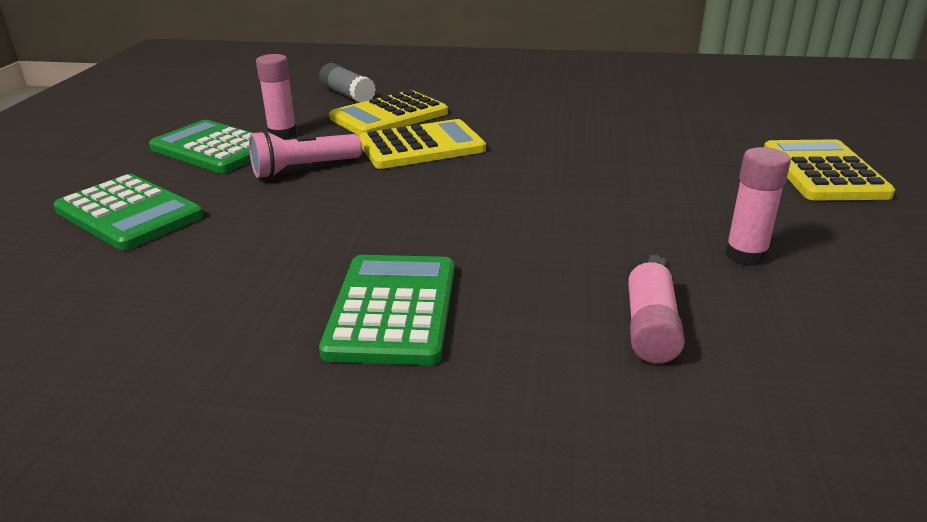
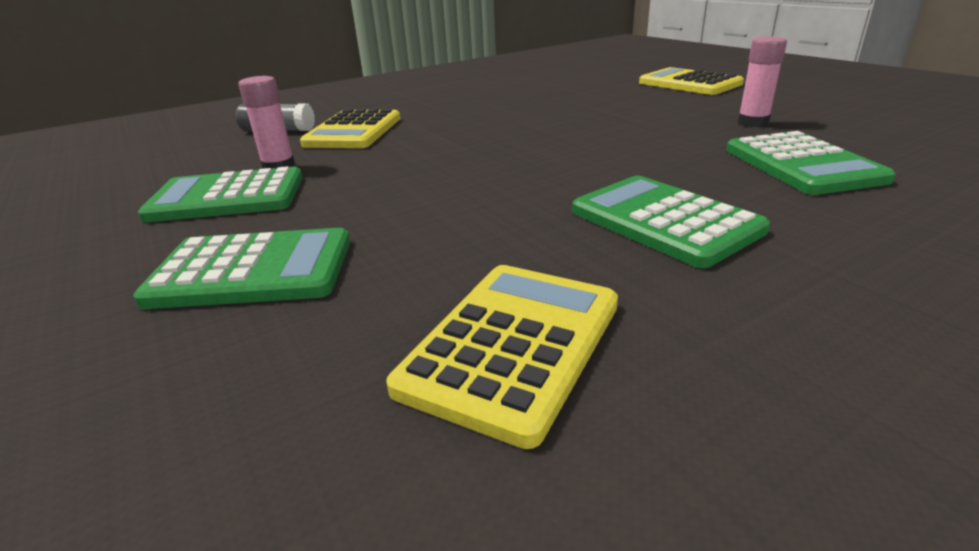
camera: 40 degrees left, 0 degrees up
pink flashlight [249,130,362,178] -> none
yellow calculator [359,119,486,169] -> yellow calculator moved to [386,265,618,449]
pink glue stick [627,254,685,364] -> green calculator [726,131,896,195]

